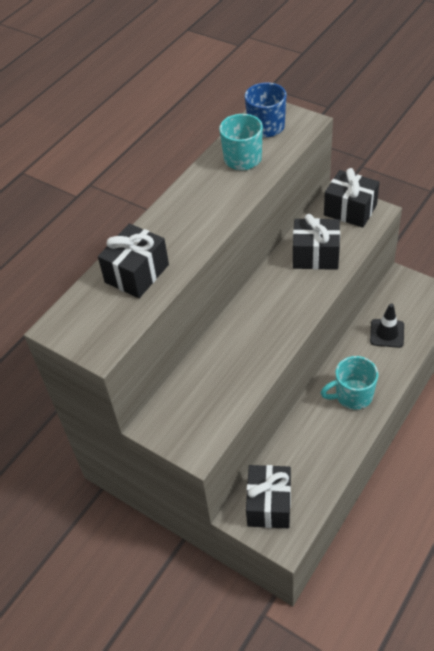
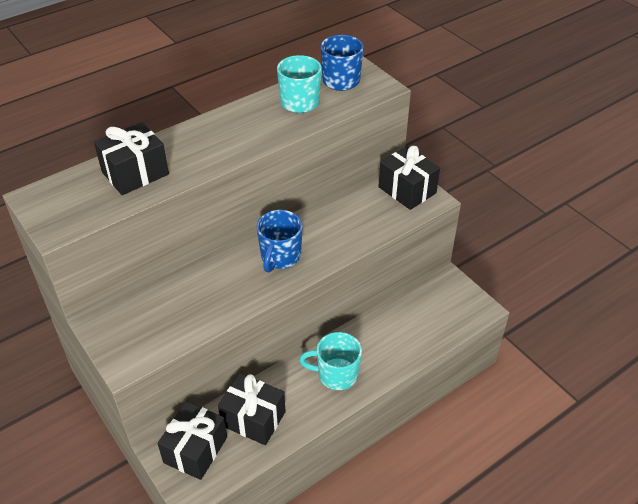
camera: 15 degrees right, 5 degrees down
black gift [293,214,340,270] -> black gift moved to [218,373,286,445]
black traffic cone [370,303,404,348] -> none
none -> blue mug [256,210,303,272]

